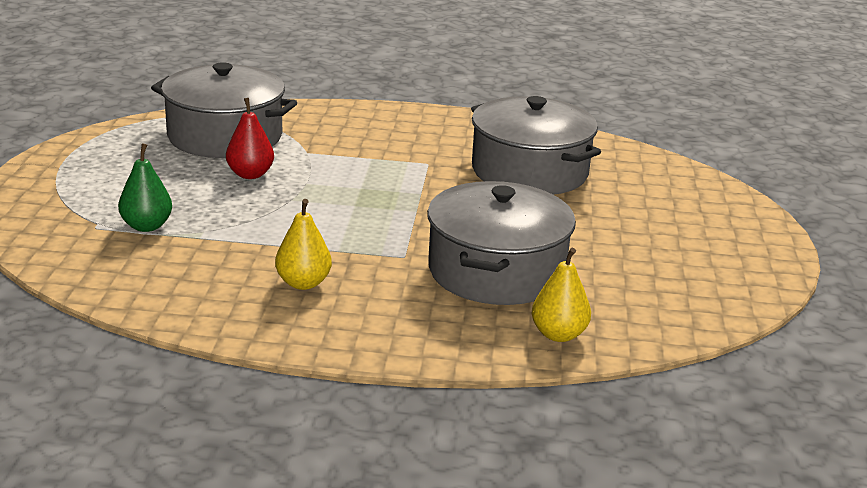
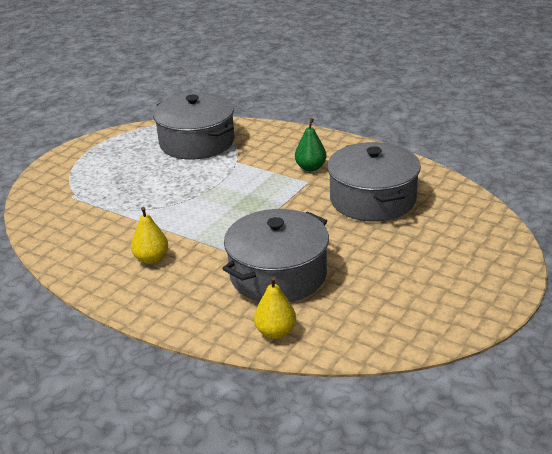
camera: 30 degrees right, 5 degrees up
green pear [118,143,172,232] -> green pear moved to [295,118,327,171]
red pear [226,98,274,179] -> none

